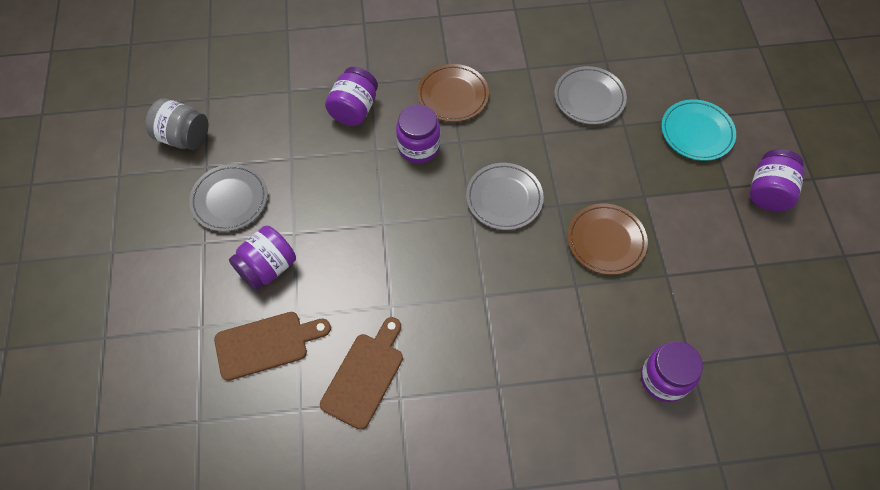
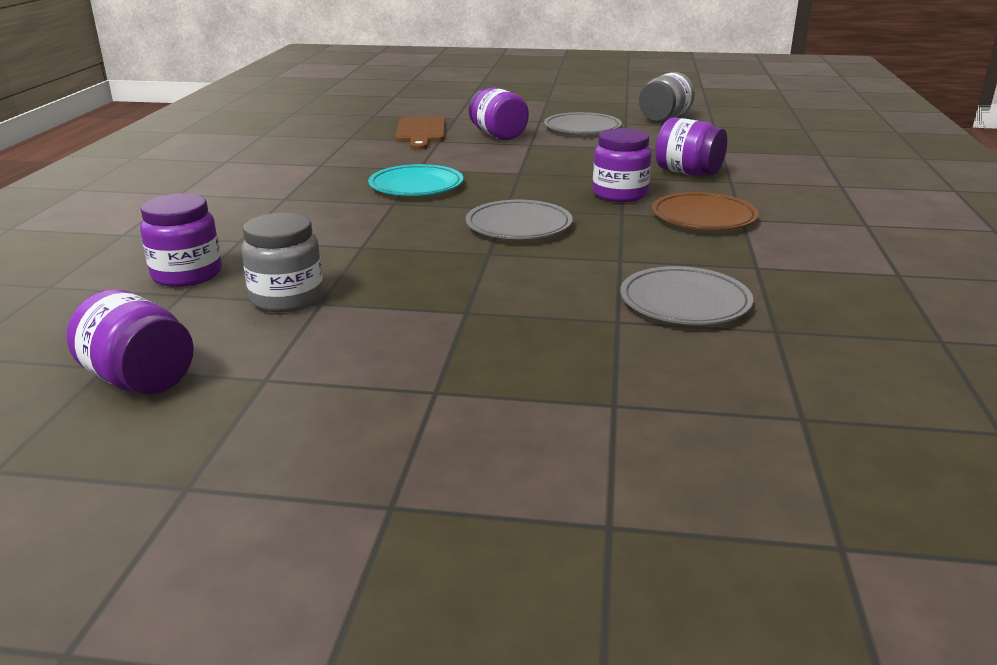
camera: 105 degrees right, 35 degrees down
brown cutting board [320,317,403,430] -> none
brown plate [567,203,648,275] -> none
turquoise plate [661,99,736,161] -> turquoise plate moved to [368,164,463,196]
purple jar [750,149,804,211] -> purple jar moved to [66,289,194,395]
none -> grey jar [241,213,323,312]

